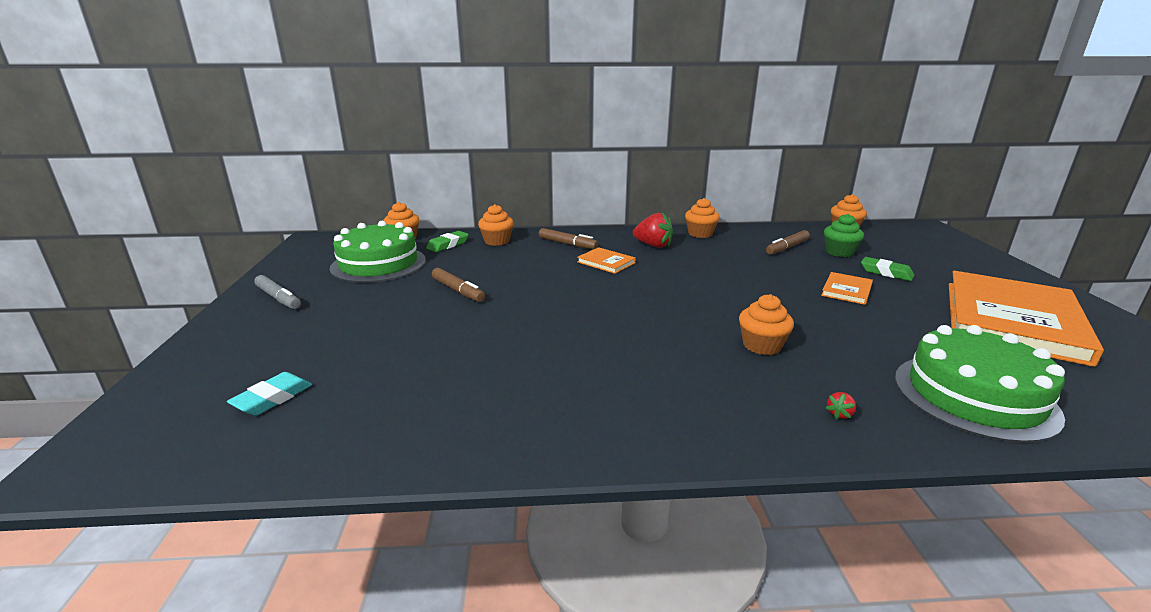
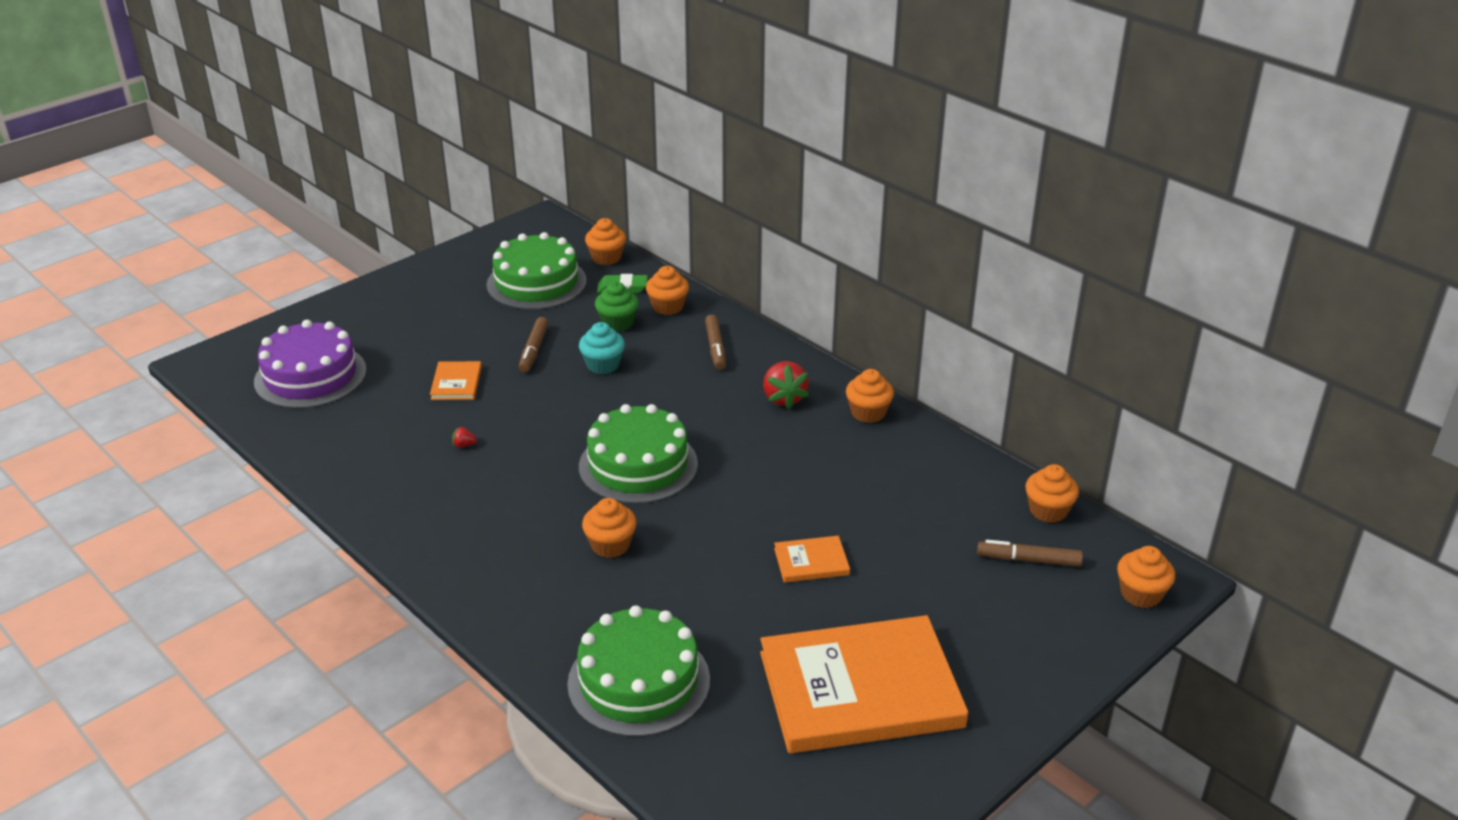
camera: 50 degrees right, 10 degrees up
turquoise eraser [227,372,312,415] -> purple cake [254,320,367,409]
grey marker [254,275,301,309] -> none
orange book [577,247,636,274] -> orange book moved to [430,361,482,400]
brown marker [766,230,810,254] -> brown marker moved to [977,540,1083,567]
green cupcake [824,214,864,257] -> green cupcake moved to [595,282,639,332]
red strawberry [826,392,856,419] -> red strawberry moved to [452,427,477,448]
green eraser [861,257,914,281] -> none
none -> turquoise cupcake [579,322,625,374]
none -> green cake [579,404,698,504]
none -> orange cupcake [1117,546,1175,608]

